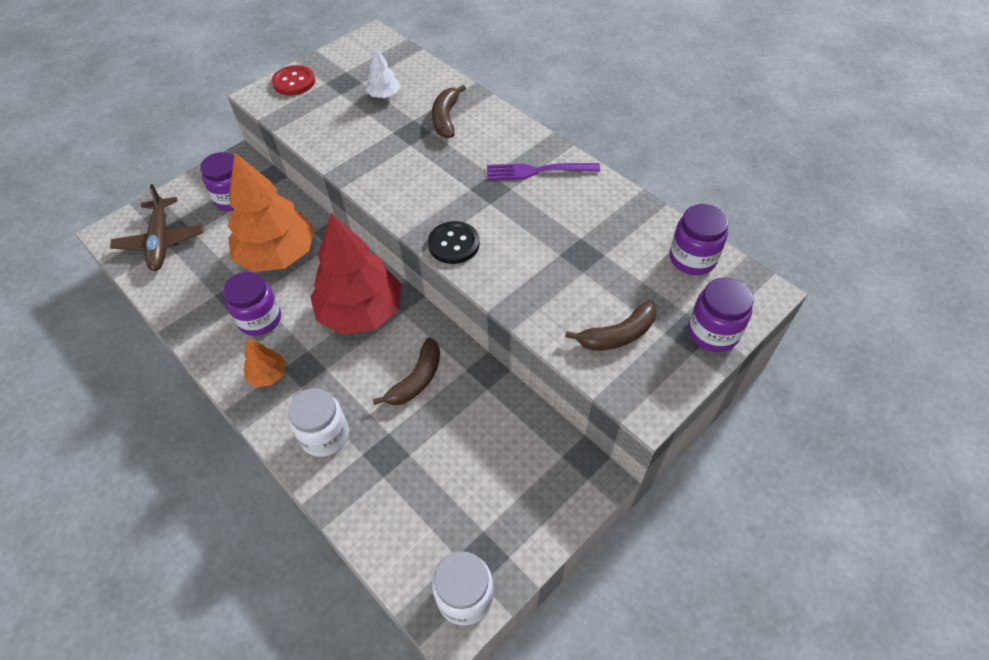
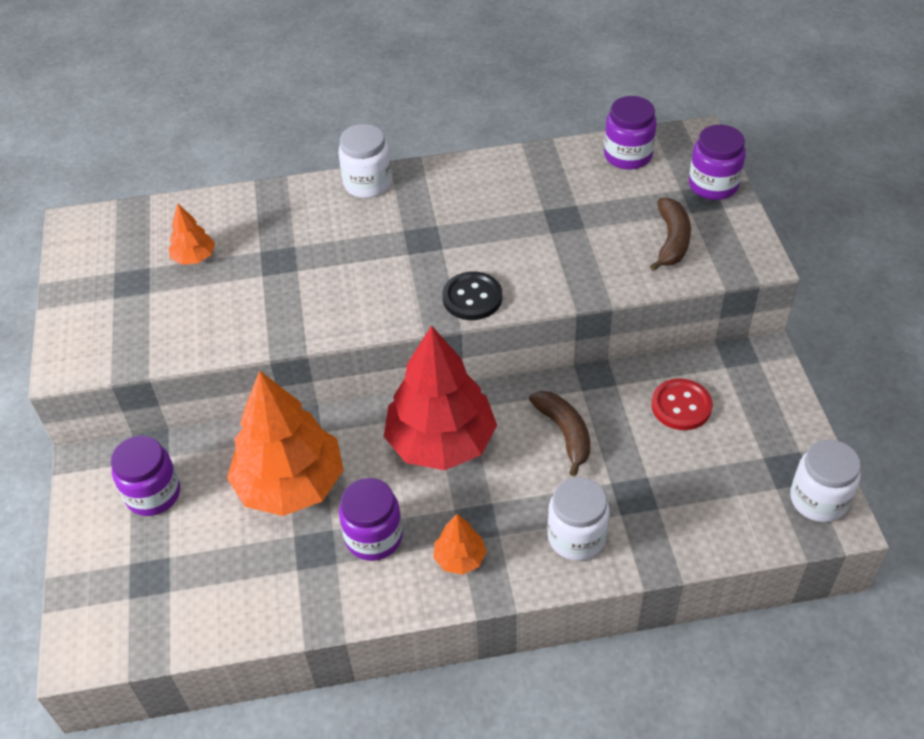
camera: 55 degrees left, 5 degrees down
brown plane [110,184,204,271] -> none
red button [272,65,315,95] -> red button moved to [651,378,712,430]
white tree [366,46,400,98] -> orange tree [168,204,215,265]
brown banana [432,85,466,138] -> none
purple fork [487,163,600,180] -> none
none -> white jar [338,124,392,198]

